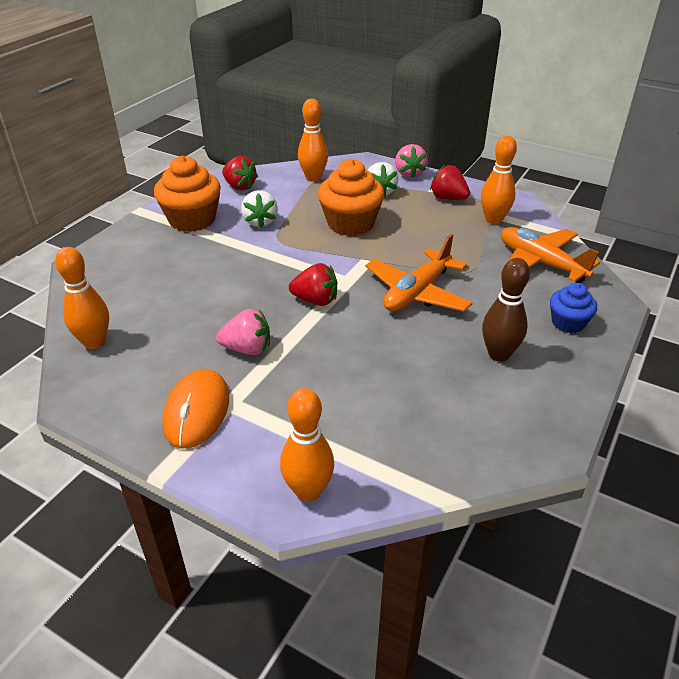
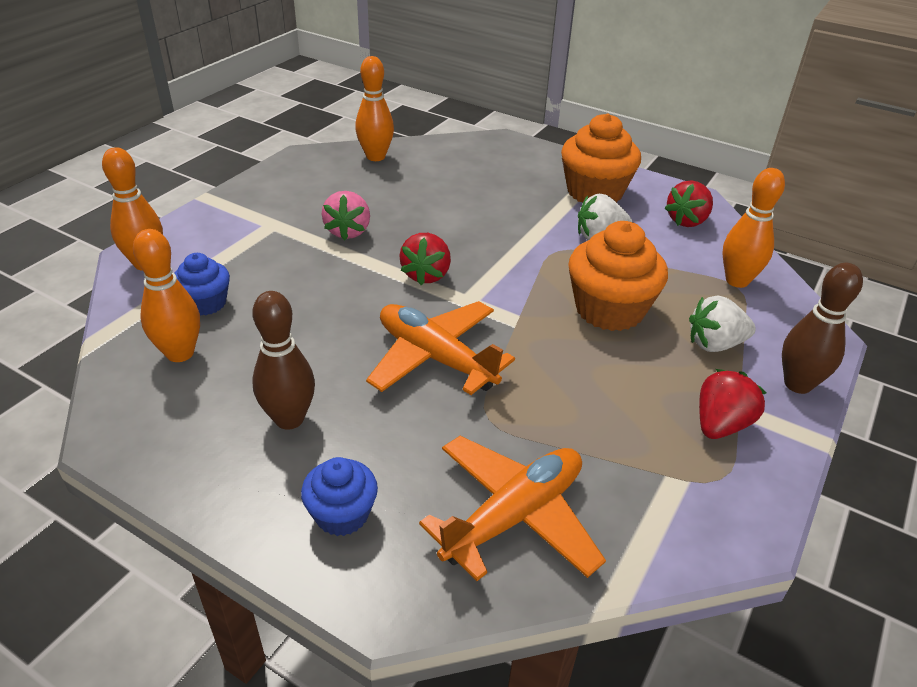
camera: 90 degrees right, 0 degrees up
orange mouse [162,369,229,449] -> none
pink strawberry [395,144,428,178] -> brown bowling pin [782,263,863,394]
orange bowling pin [481,136,517,225] -> orange bowling pin moved to [133,229,200,362]
none -> blue cupcake [174,253,230,316]

